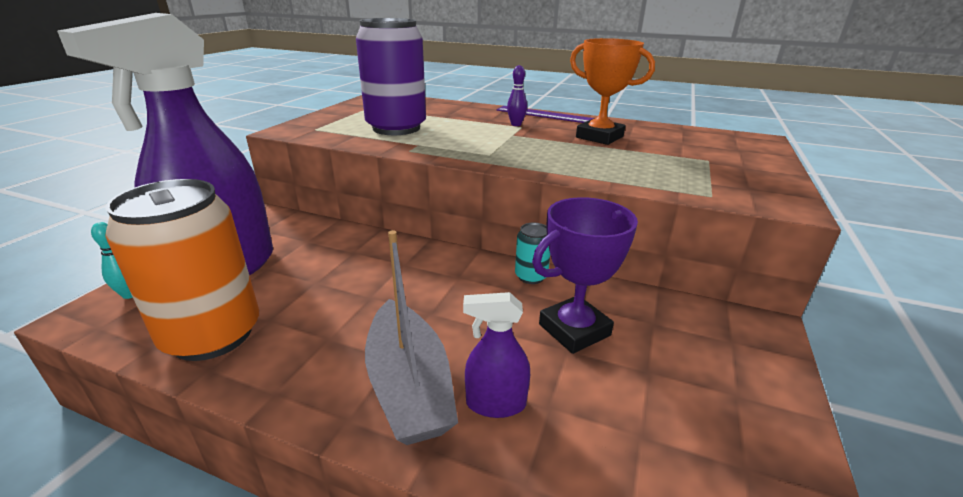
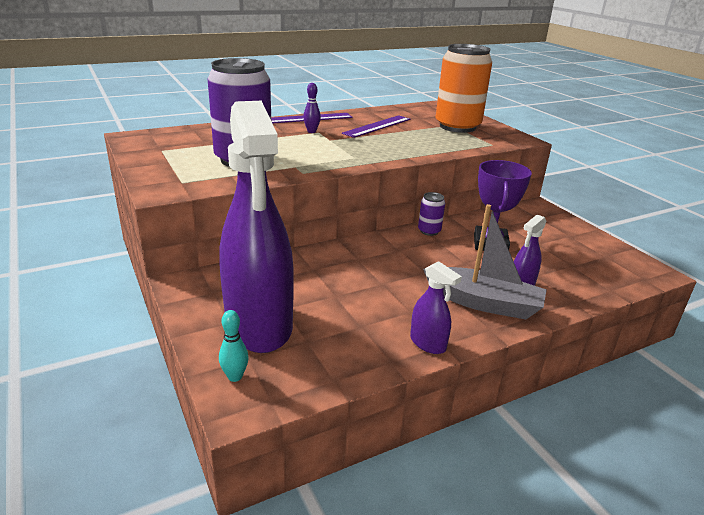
camera: 50 degrees left, 0 degrees up
orange can [106,179,259,361] -> orange can moved to [436,44,492,133]
turquoise can [515,223,550,284] -> purple can [418,192,445,236]
orange trophy [570,38,655,145] -> purple ruler [342,115,410,138]
none -> purple spray bottle [410,261,462,354]

